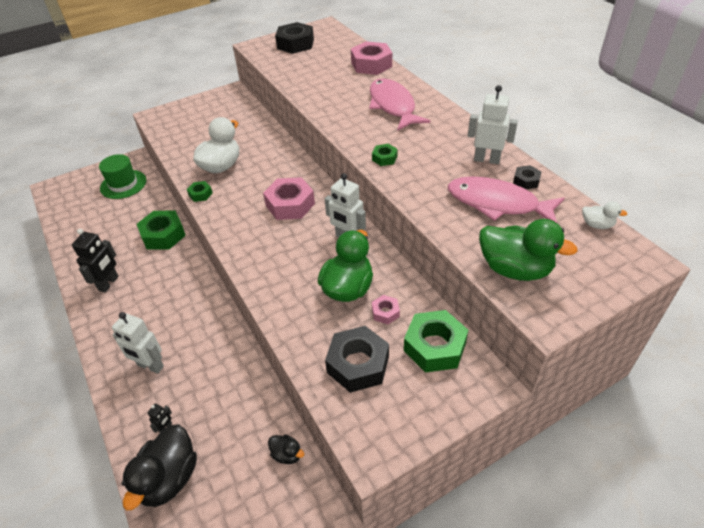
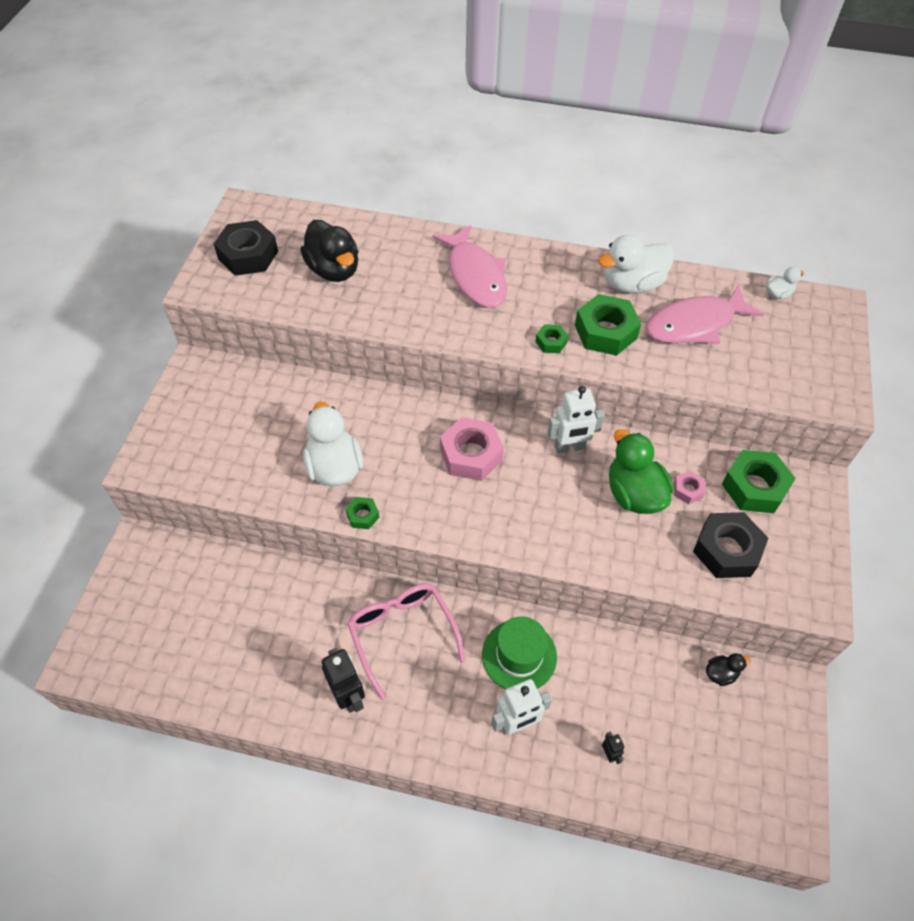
camera: 50 degrees left, 10 degrees up
green hat [99,154,146,199] -> green hat moved to [482,616,557,689]
black duck [122,424,197,510] -> black duck moved to [300,220,358,282]
green nut [137,211,186,250] -> green nut moved to [575,294,642,356]
pink nut [351,41,392,75] -> none
pink fish [369,78,430,130] -> pink fish turned 135 degrees counterclockwise [432,225,507,308]
white robot [468,85,518,164] -> white duck [598,235,675,293]
green duck [479,219,578,281] -> none
black nut [513,165,542,189] -> none
none -> pink glasses [347,583,465,700]

